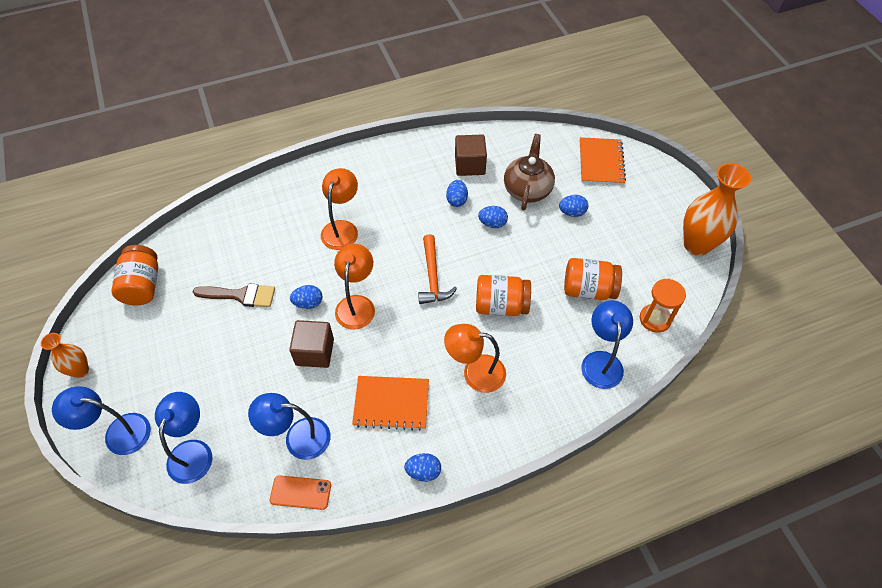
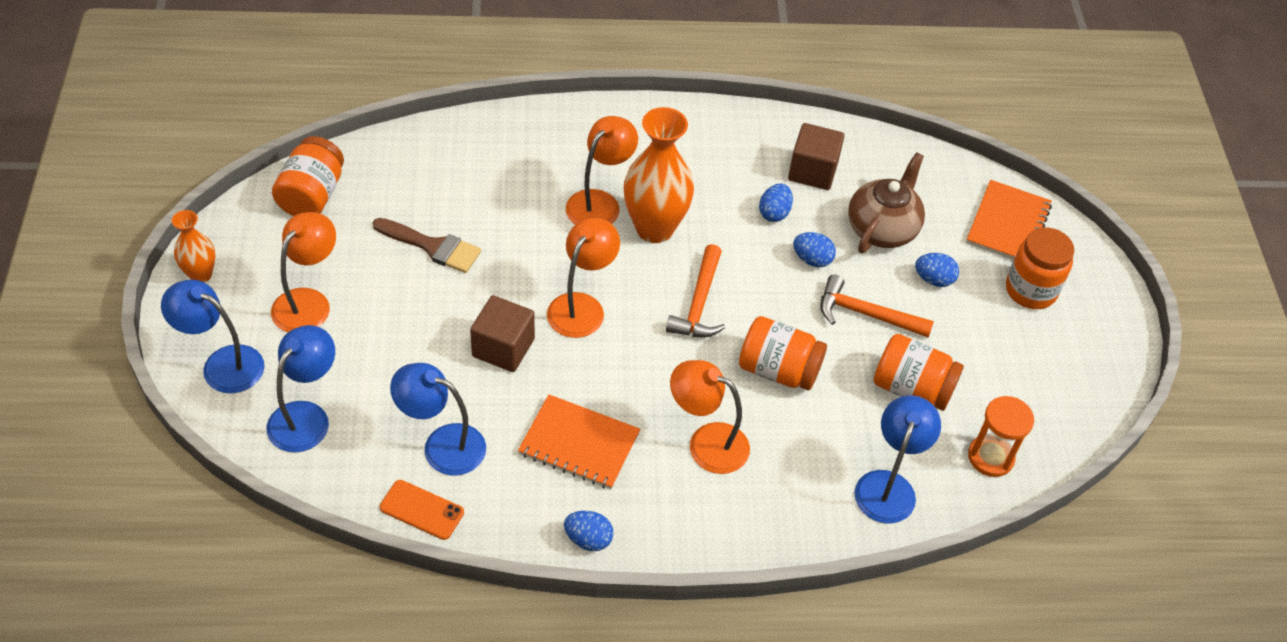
camera: 15 degrees right, 5 degrees down
blue egg [290,285,322,309] -> none
orange vase [683,163,751,256] -> orange vase moved to [624,107,694,243]
none -> orange lamp [271,212,336,332]
none -> orange hammer [820,274,934,337]
none -> orange jar [1006,227,1074,309]

